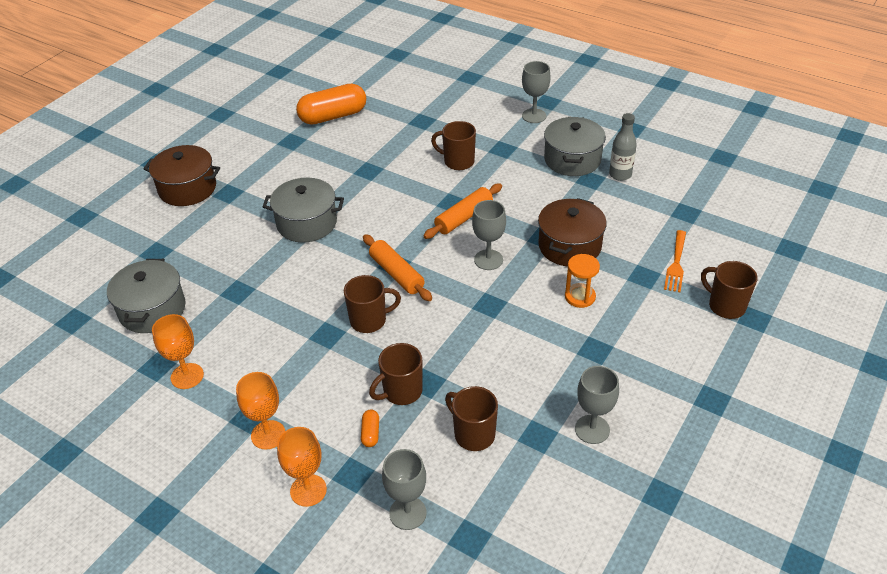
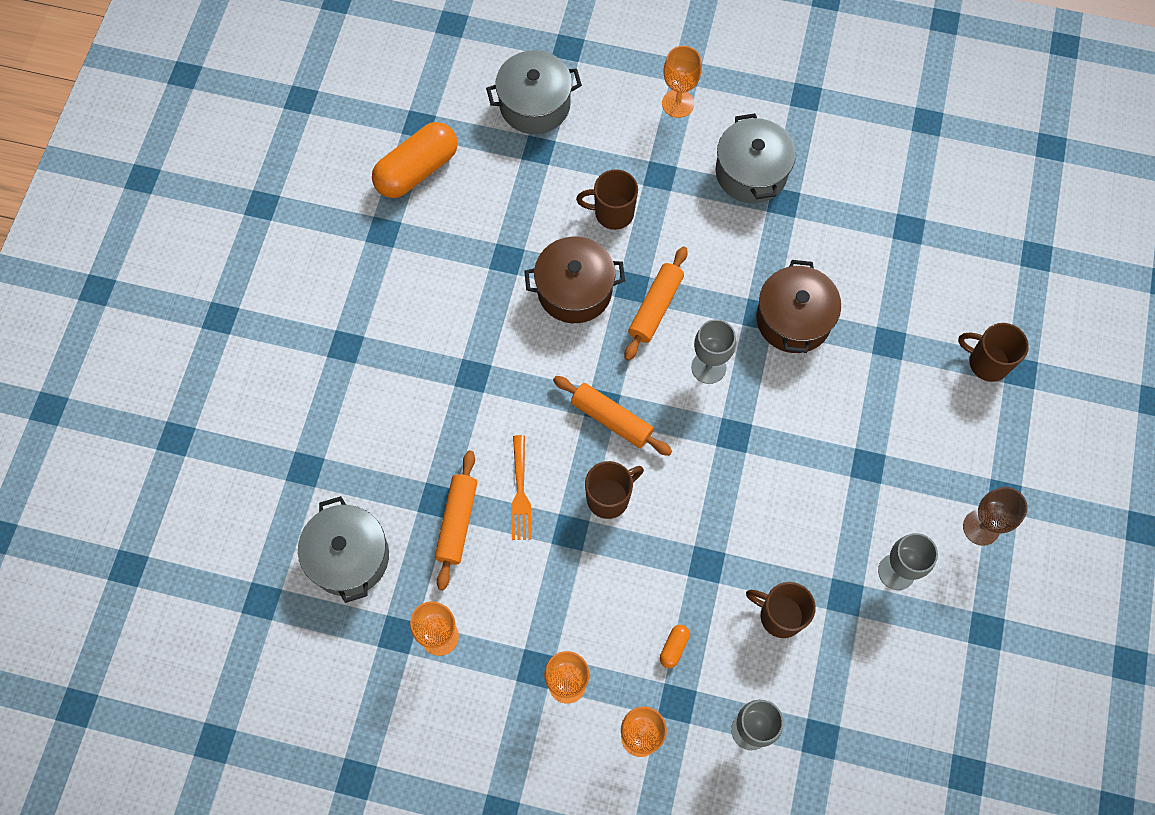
camera: 20 degrees left, 25 degrees up
brown pot [143,145,220,206] -> brown pot moved to [524,237,625,323]
grey pot [263,178,344,243] -> grey pot moved to [486,50,582,134]
orange capsule [361,410,379,447] -> orange capsule turned 45 degrees clockwise [660,625,690,668]
brown mug [369,343,423,405] -> none
grey goblet [522,61,551,123] -> orange goblet [662,46,702,118]
orange hourglass [565,254,600,308] -> none
grey bottle [609,113,637,181] -> none
orange fork [664,230,686,292] -> orange fork moved to [511,435,532,540]
none -> orange rolling pin [435,451,477,590]
none -> brown goblet [963,487,1028,546]

